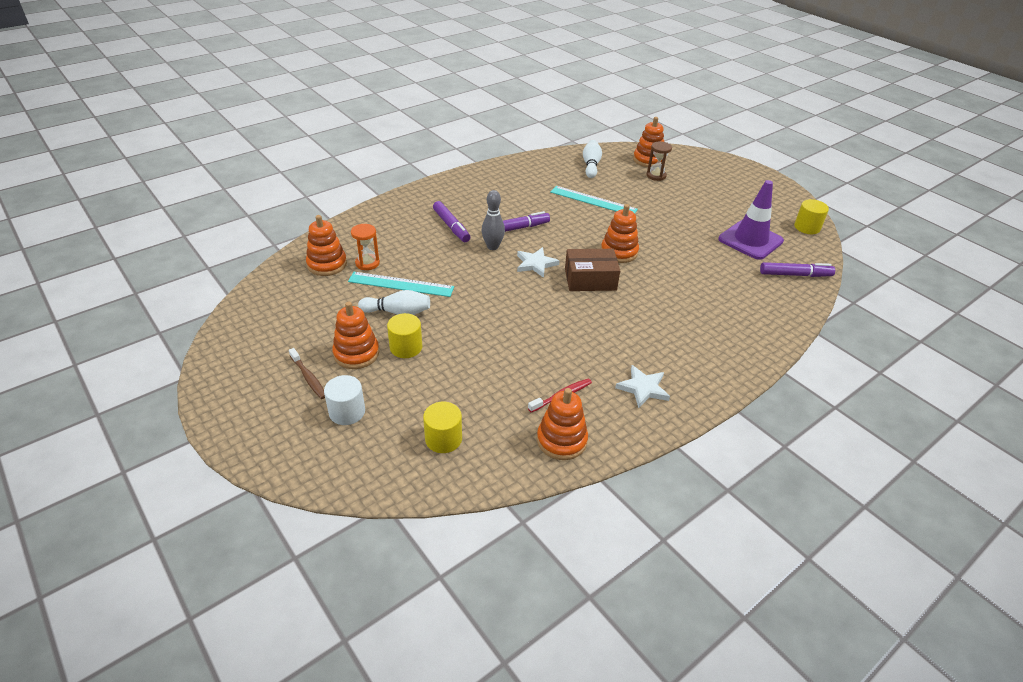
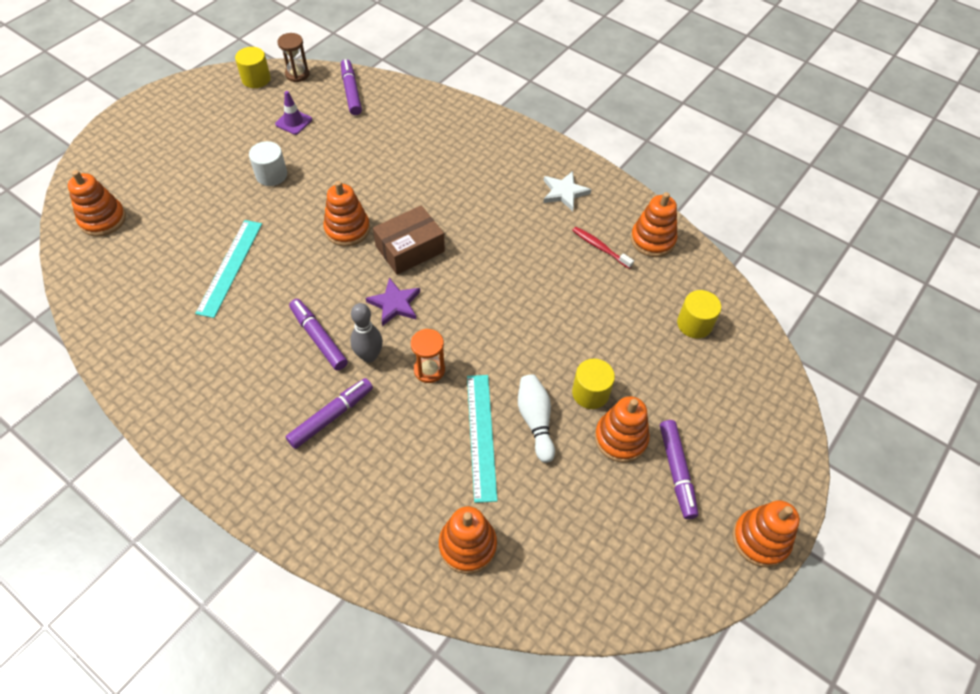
camera: 105 degrees left, 15 degrees up
brown toothbrush [289,348,325,399] -> purple marker [660,420,698,519]
white cylinder [324,375,365,425] -> white cylinder moved to [249,141,287,186]
orange hourglass [351,224,380,270] -> orange hourglass moved to [411,329,445,383]
white star [517,247,560,278] -> purple star [366,278,420,326]
brown box [565,249,620,291] -> brown box turned 75 degrees clockwise [373,205,445,275]
white bowling pin [583,140,602,178] -> none
brown hourglass [647,141,672,181] -> brown hourglass moved to [277,33,310,82]
purple traffic cone [718,180,784,260] -> purple traffic cone [275,91,312,135], size x0.50
none -> orange stacking toy [732,500,800,567]

